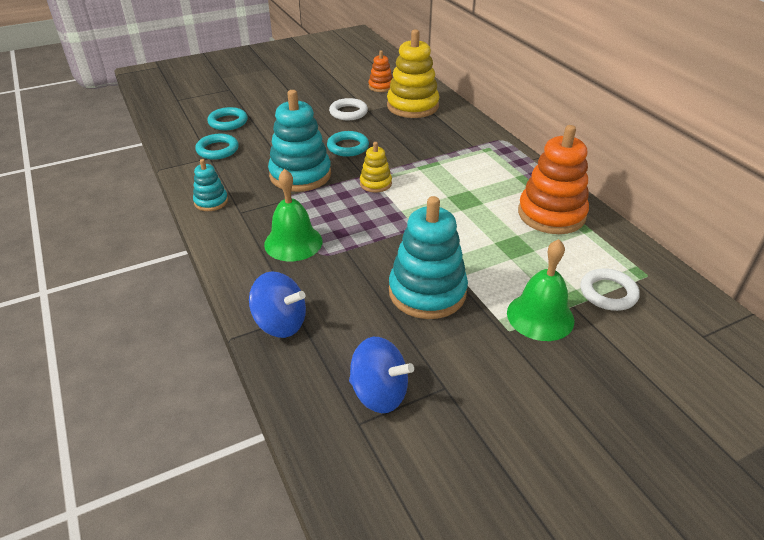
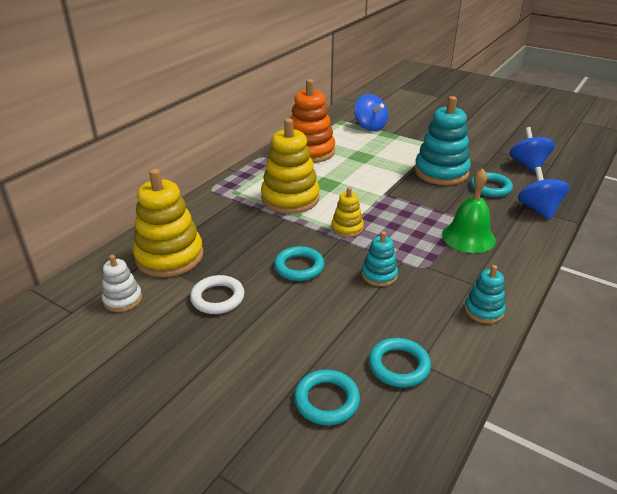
camera: 120 degrees left, 5 degrees down
turquoise stacking toy [268,90,331,192] -> turquoise stacking toy [362,231,398,286], size x0.51
orange stacking toy [368,50,392,92] -> white stacking toy [102,255,142,312]
green bell [507,239,574,341] -> none
white ring [580,268,640,311] -> blue spinning top [354,94,388,131]
none -> yellow stacking toy [261,119,319,214]
none -> turquoise ring [470,172,513,197]

